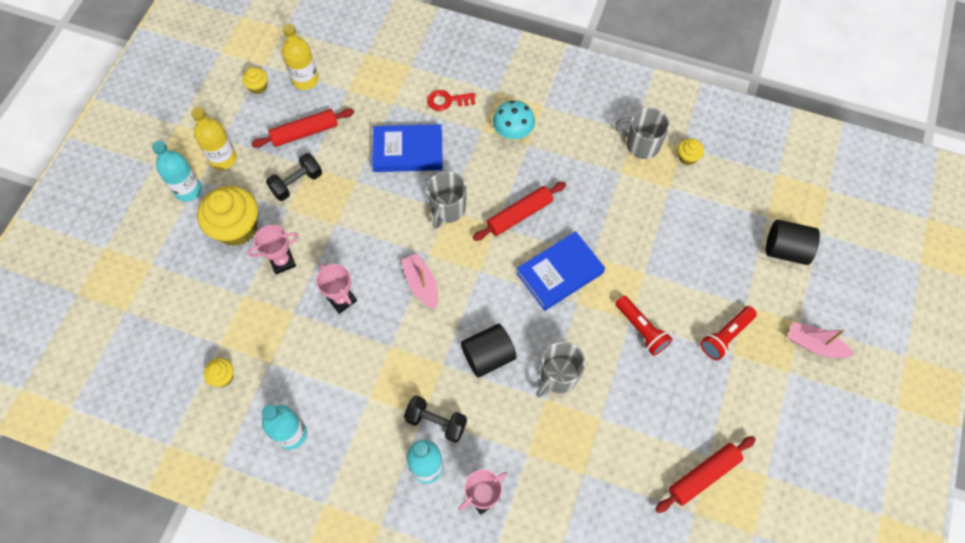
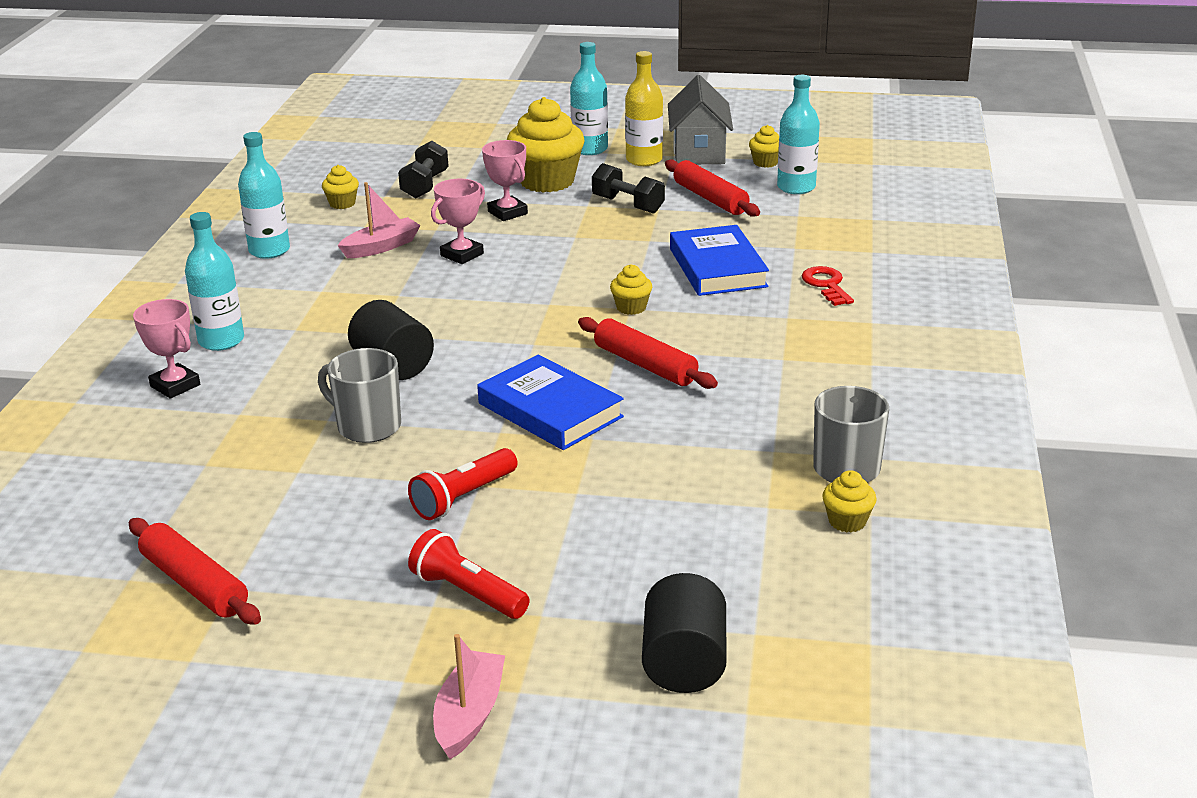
camera: 80 degrees right, 35 degrees down
yellow bottle [282,23,318,90] -> turquoise bottle [777,75,820,194]
pink boat [401,253,438,309] -> pink boat moved to [337,182,421,258]
black dumbbell [404,395,467,443] -> black dumbbell moved to [398,141,448,199]
grey mug [427,171,467,229] -> yellow cupcake [610,264,652,315]
turquoise mushroom [493,100,535,139] -> none
none -> grey house [668,75,733,164]

